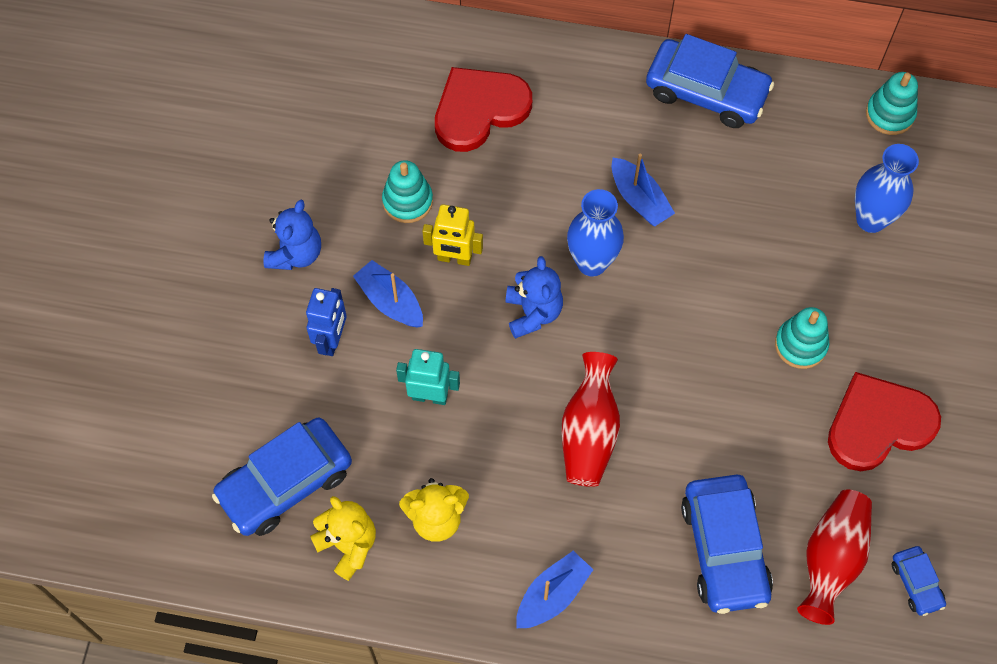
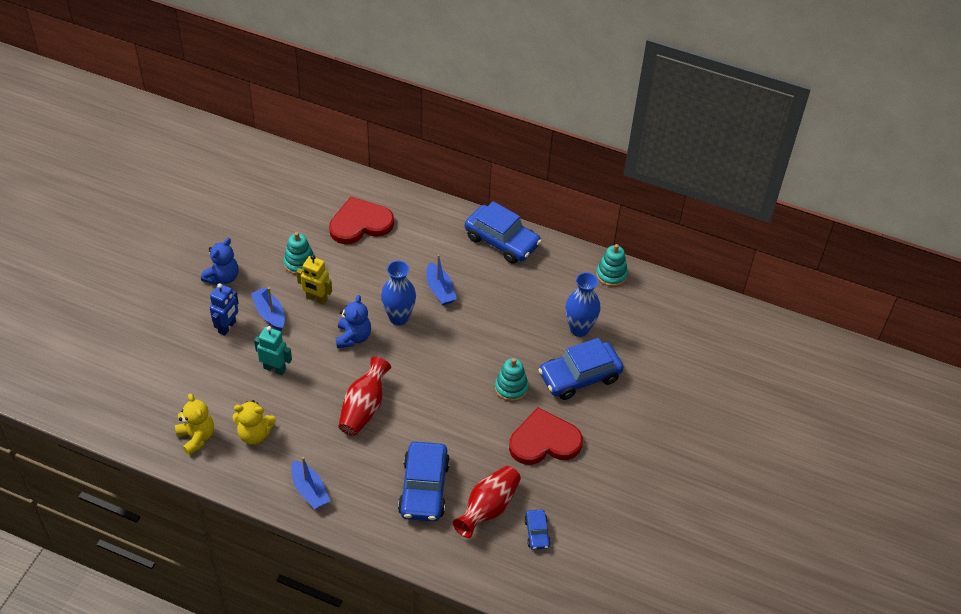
camera: 10 degrees right, 15 degrees down
blue car [212,418,352,536] -> blue car moved to [538,338,624,400]
blue boat [516,551,594,628] -> blue boat turned 90 degrees clockwise [291,457,330,509]

